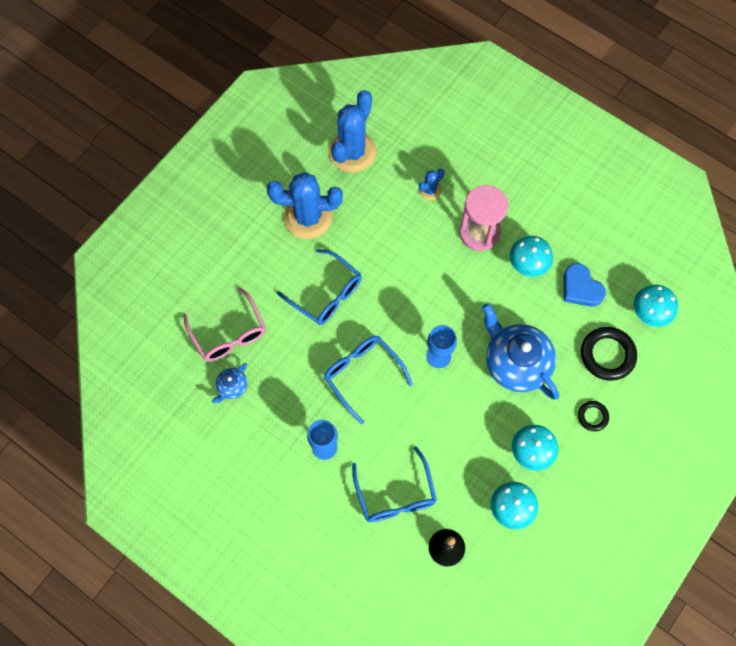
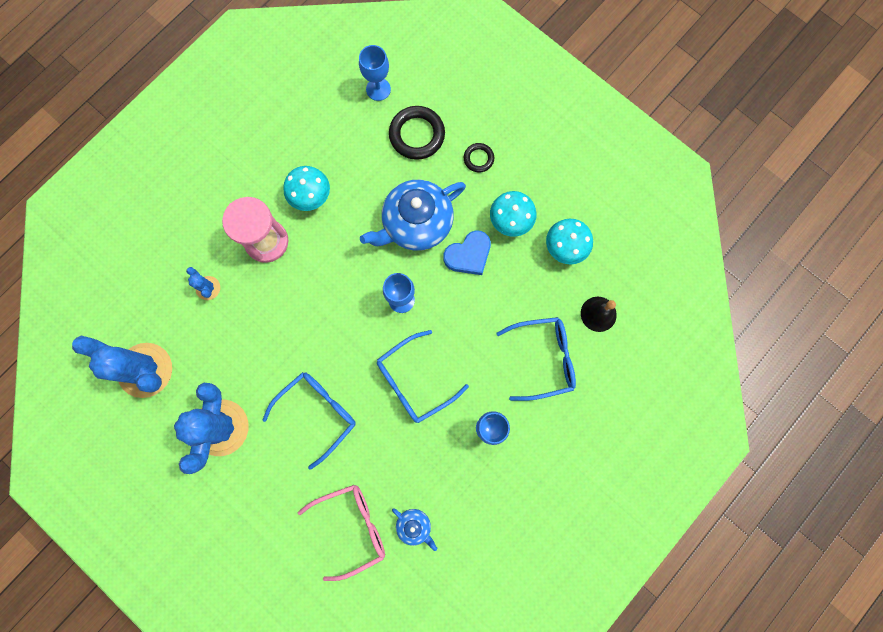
camera: 85 degrees left, 10 degrees up
blue heart [564,263,606,307] -> blue heart moved to [444,230,491,275]
turquoise mushroom [633,285,678,327] -> blue goblet [359,45,391,101]

